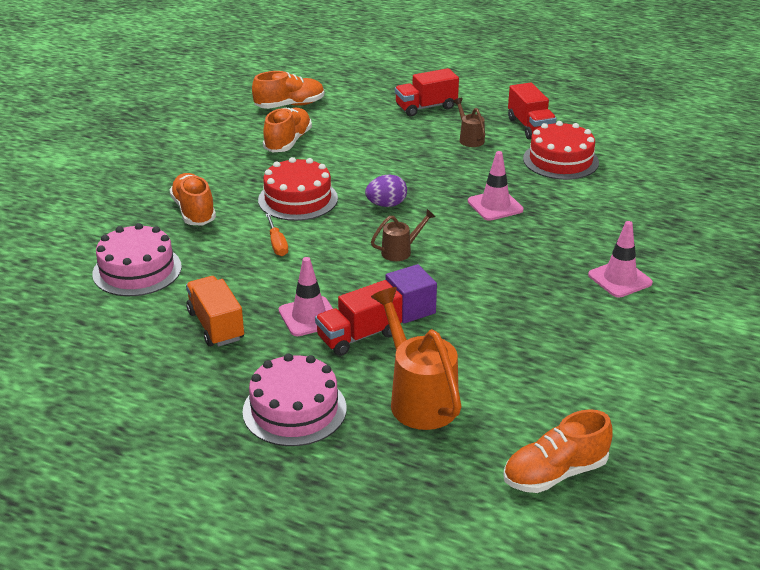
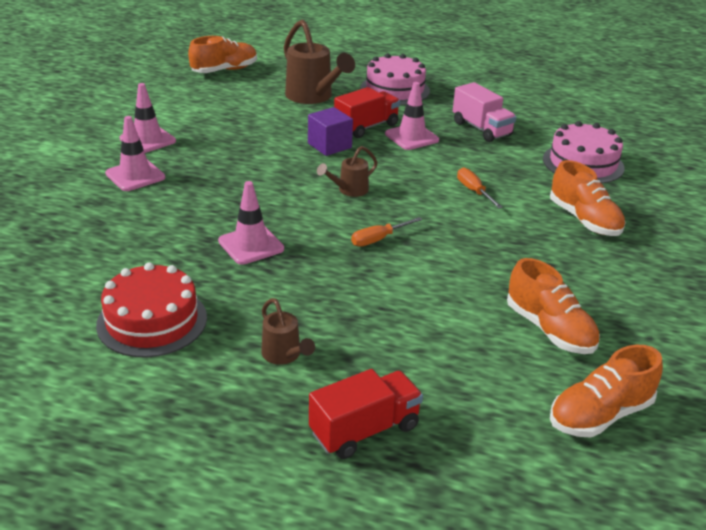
camera: 170 degrees right, 0 degrees up
orange truck [186,276,244,346] -> pink truck [453,82,516,142]
red cake [258,157,338,221] -> none
orange shoe [263,108,312,152] -> orange shoe turned 45 degrees counterclockwise [507,258,600,354]
purple egg [365,174,407,207] -> orange screwdriver [351,217,422,247]
orange watering can [371,287,462,430] -> brown watering can [284,19,355,104]
red truck [508,82,556,140] -> none
none -> pink traffic cone [119,83,176,153]

